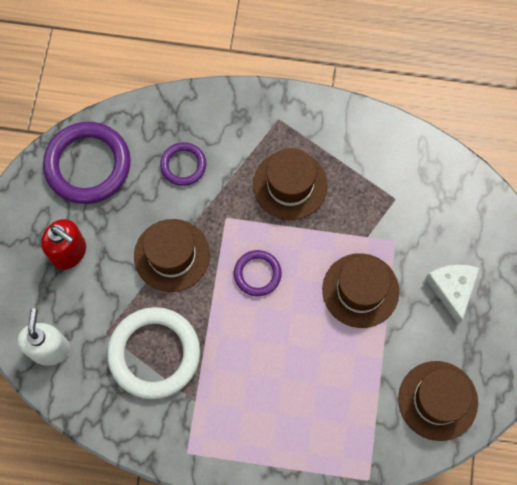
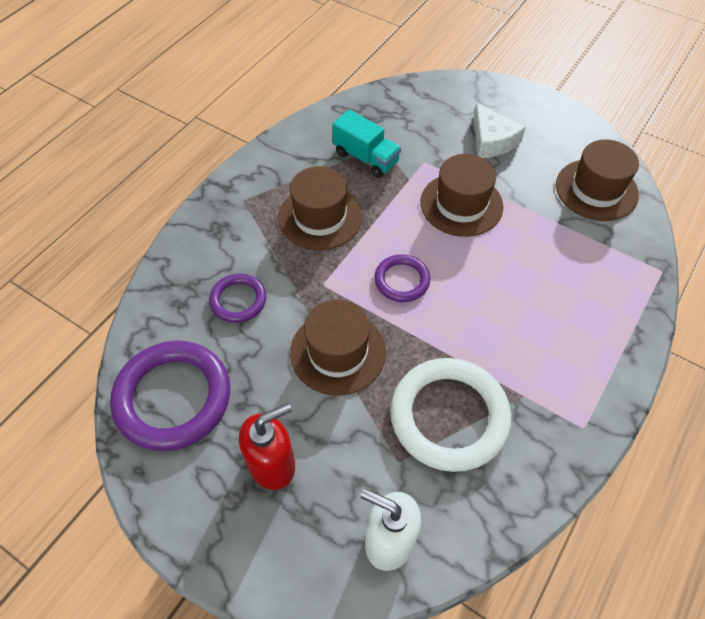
camera: 65 degrees left, 15 degrees down
white cheese [425,264,479,325] -> white cheese turned 135 degrees counterclockwise [473,103,526,158]
none -> turquoise truck [332,110,401,178]

